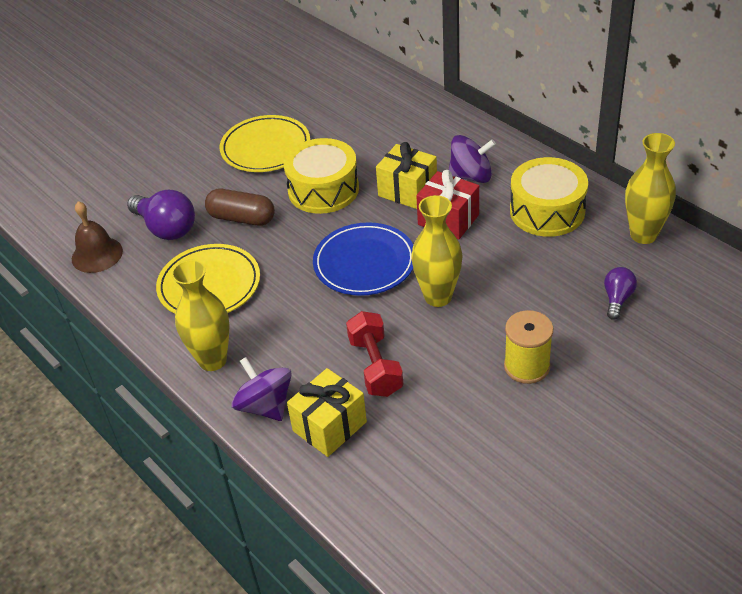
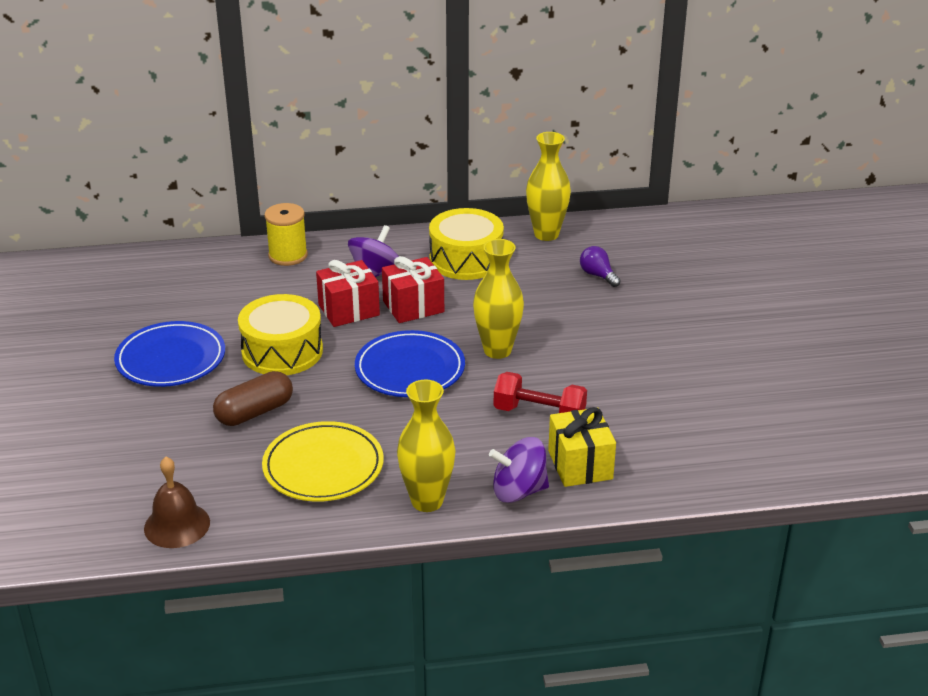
camera: 60 degrees left, 10 degrees down
purple light bulb [127,190,195,240] -> none
yellow plate [220,115,310,172] -> blue plate [114,321,225,387]
yellow gift [376,142,437,209] -> red gift [316,260,380,327]
yellow spool [504,310,553,384] -> yellow spool moved to [264,203,308,266]

